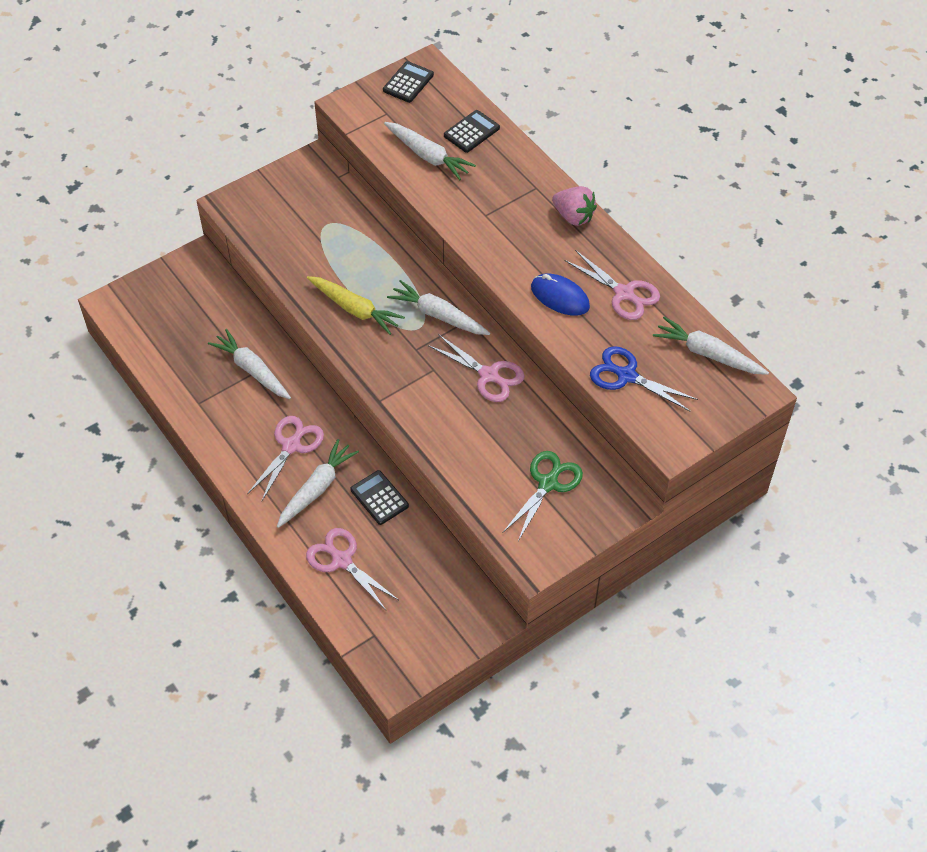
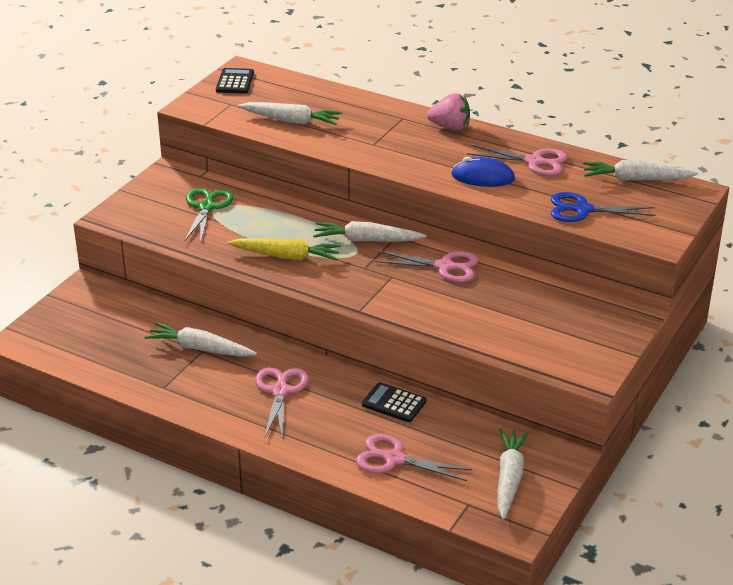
camera: 25 degrees left, 20 degrees down
white carrot [277,439,359,528] -> white carrot moved to [498,429,529,520]
black calculator [444,110,500,153] -> none
green scissors [503,451,583,541] -> green scissors moved to [184,188,234,243]

